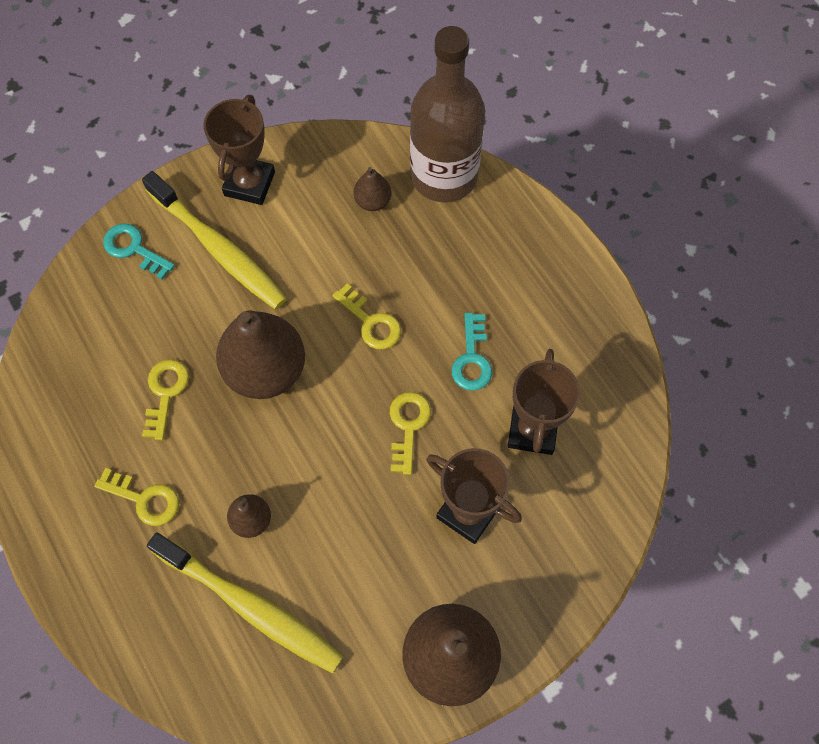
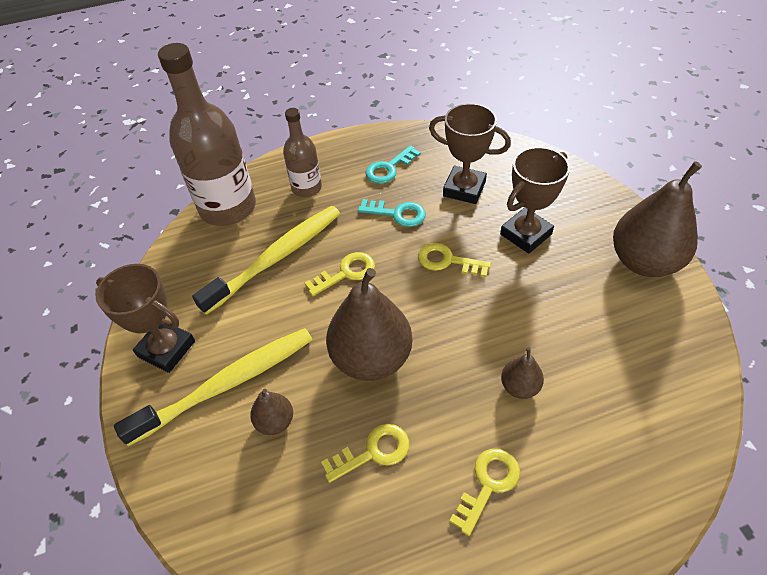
camera: 75 degrees left, 15 degrees down
turquoise key [103,223,175,280] -> turquoise key moved to [366,145,421,184]
yellow key [142,359,189,440] -> yellow key turned 135 degrees clockwise [321,424,409,483]
yellow toothbrush [147,533,344,673] -> yellow toothbrush moved to [192,206,340,315]
brown pear [353,167,392,211] -> brown pear moved to [250,389,293,435]
none -> brown bottle [283,108,322,197]

